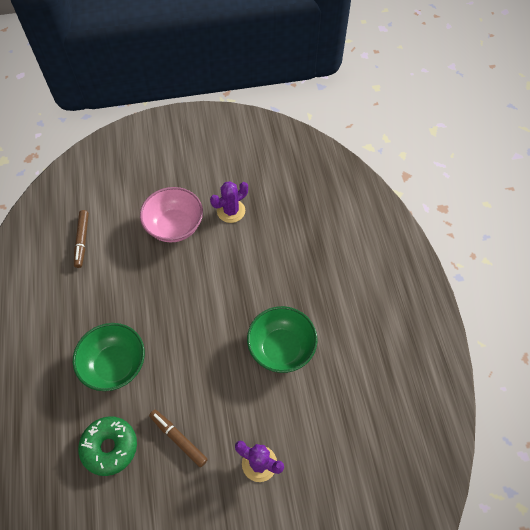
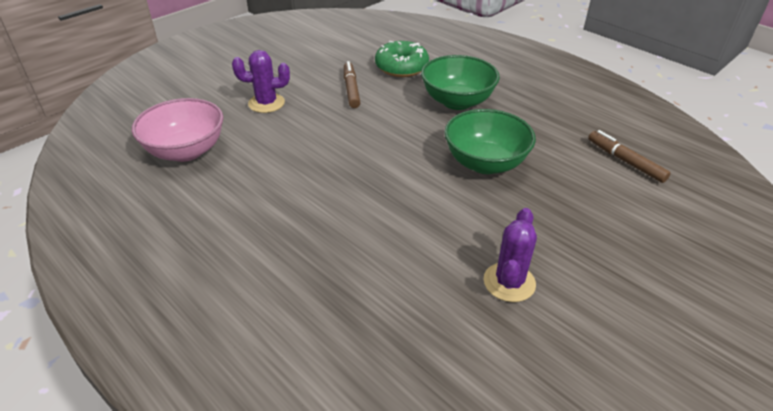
camera: 145 degrees right, 20 degrees down
pink bowl [140,187,203,243] -> pink bowl moved to [132,98,223,162]
brown marker [149,410,208,467] -> brown marker turned 105 degrees counterclockwise [344,61,361,108]
green bowl [247,306,318,373] -> green bowl moved to [444,109,536,174]

